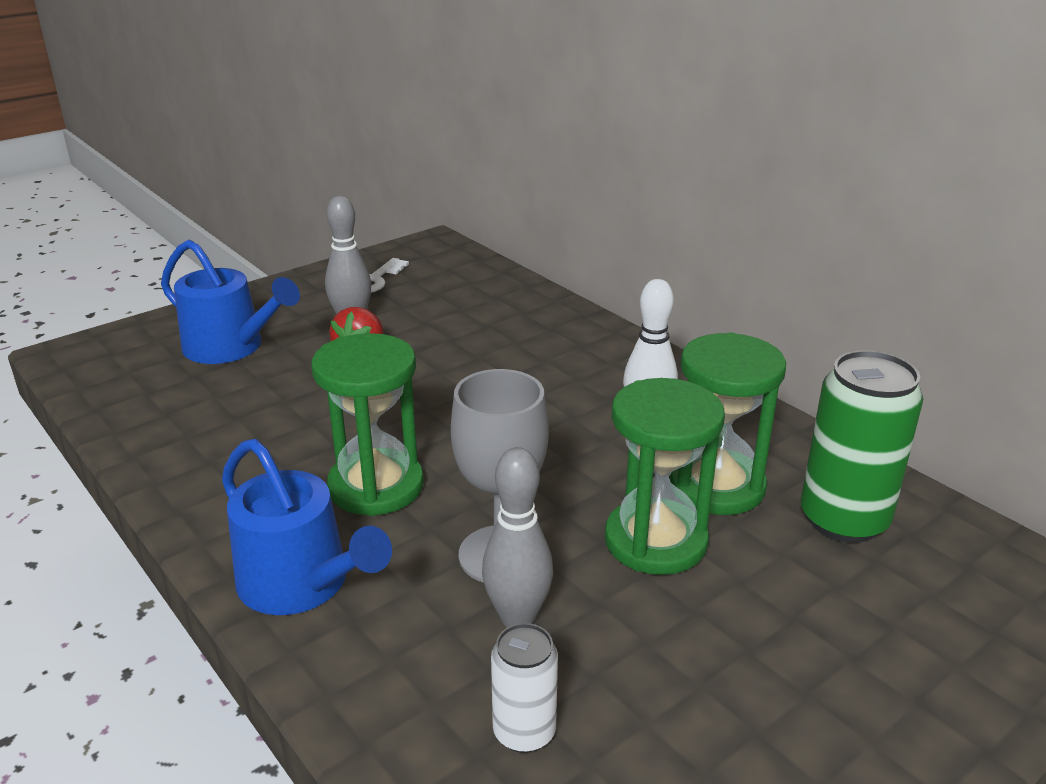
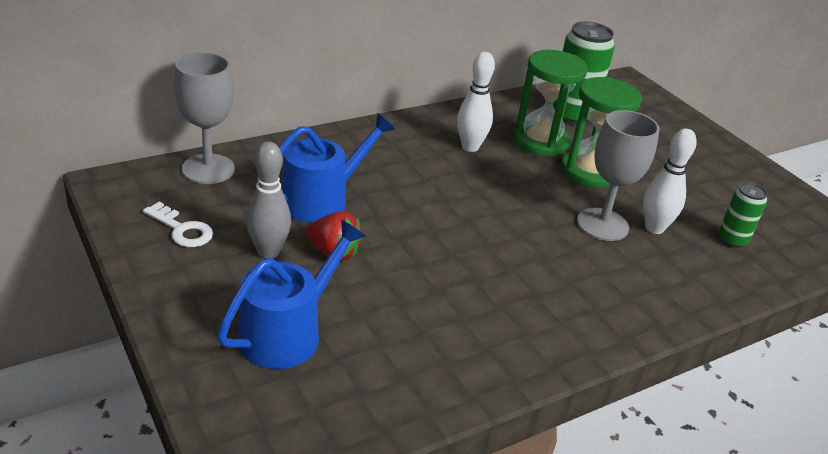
camera: 85 degrees left, 5 degrees up
blue watering can [222,439,392,615] -> blue watering can moved to [279,113,395,223]
green hourglass [311,333,424,516] -> none
grey bowling pin [482,447,553,627] -> white bowling pin [643,128,697,234]
white can [491,623,558,753] -> green can [719,182,768,248]
none -> grey goblet [174,52,235,184]

